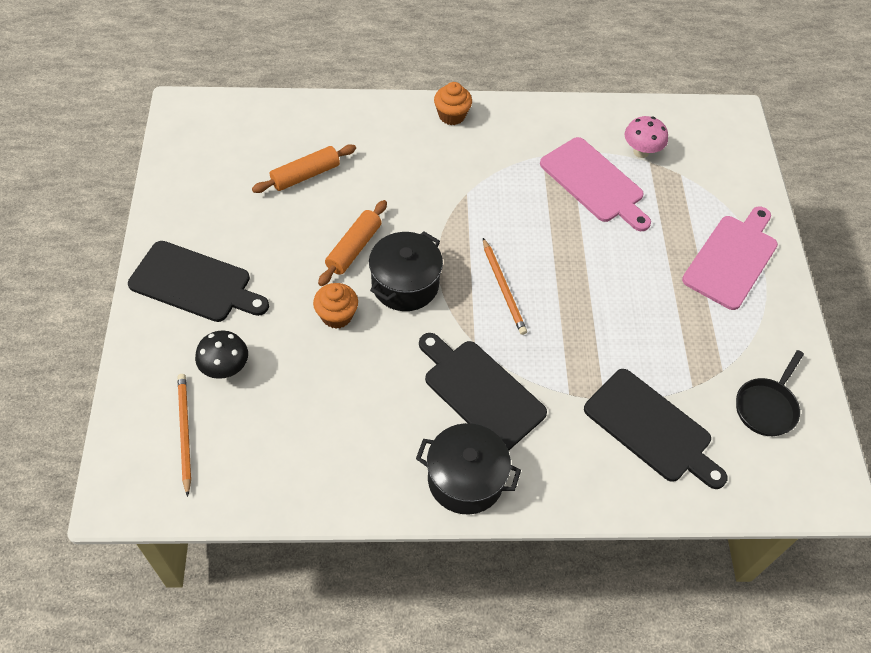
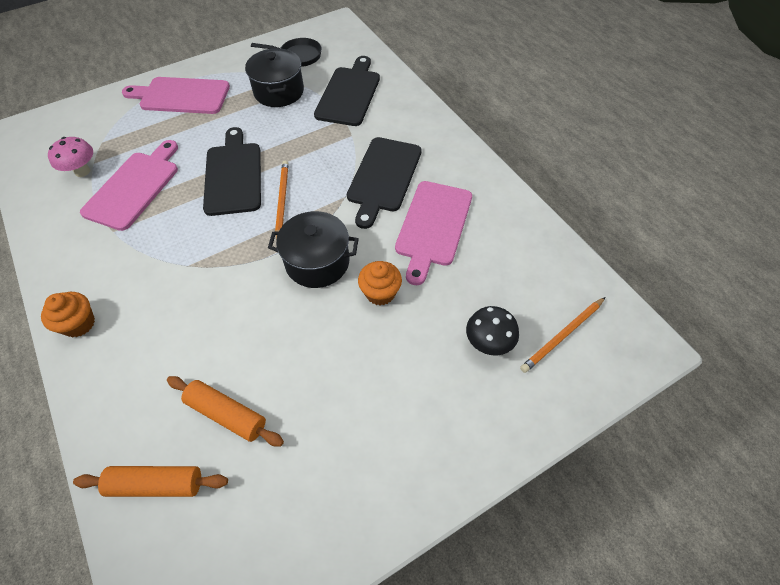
camera: 115 degrees left, 0 degrees up
black cutting board [128,241,269,322] -> black cutting board moved to [203,127,261,216]
orange rolling pin [318,200,387,286] -> orange rolling pin moved to [73,466,228,497]
black pot [416,423,521,514] -> black pot moved to [245,48,304,107]
orange pencil [483,238,527,335] -> orange pencil turned 45 degrees counterclockwise [275,161,289,240]
none -> pink cutting board [395,181,472,285]

